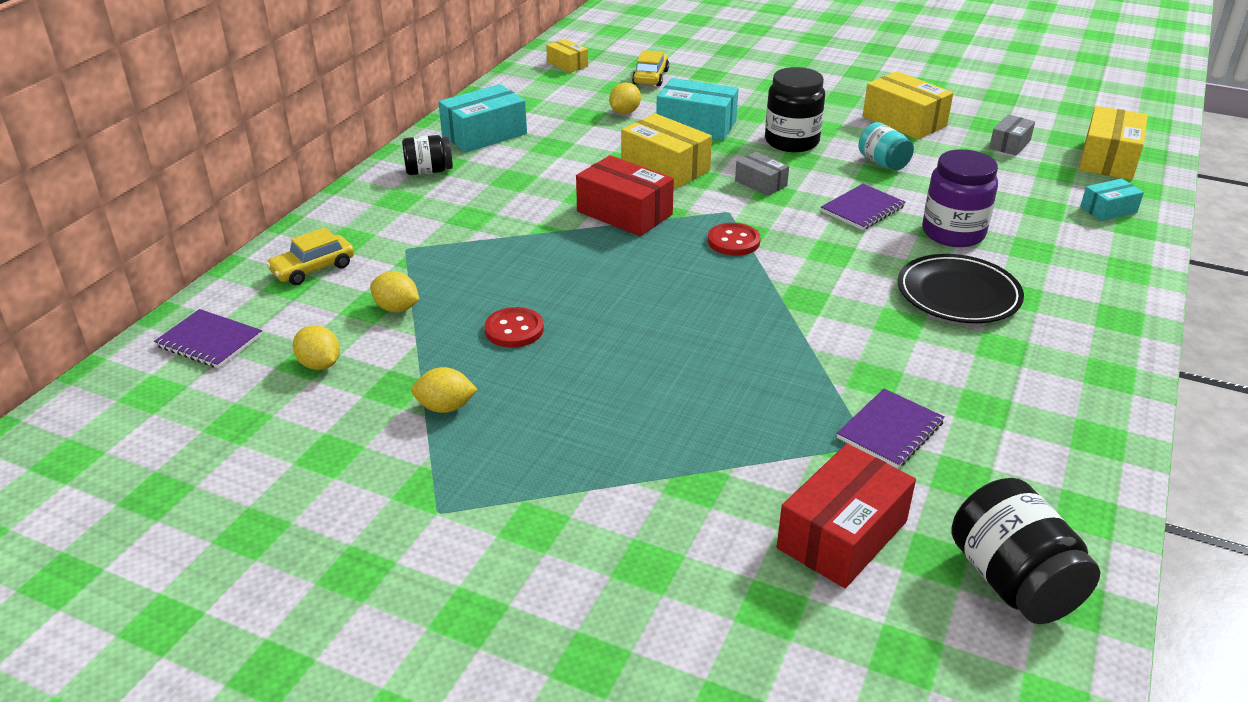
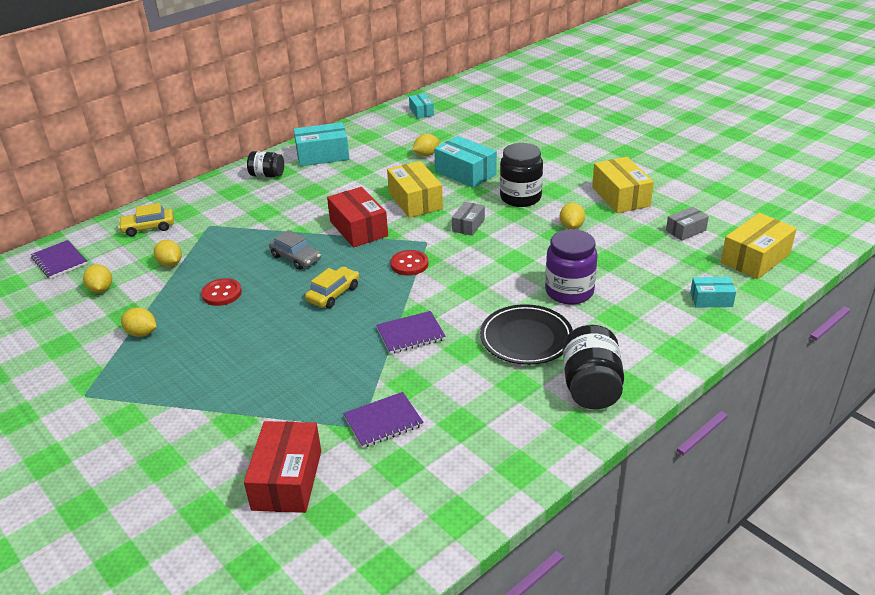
camera: 25 degrees right, 0 degrees up
yellow box [546,39,588,73] -> turquoise box [409,93,434,119]
yellow car [632,50,669,86] -> yellow car moved to [305,267,359,308]
grey box [735,152,789,196] -> grey box turned 45 degrees clockwise [452,202,485,236]
red box [777,444,916,588] -> red box turned 60 degrees counterclockwise [244,421,321,513]
purple notebook [821,184,905,230] -> purple notebook moved to [376,311,446,354]
turquoise jar [858,122,914,170] -> yellow lemon [559,203,585,229]
black jar [951,478,1100,624] -> black jar moved to [562,325,624,409]
none -> grey car [269,230,321,270]

